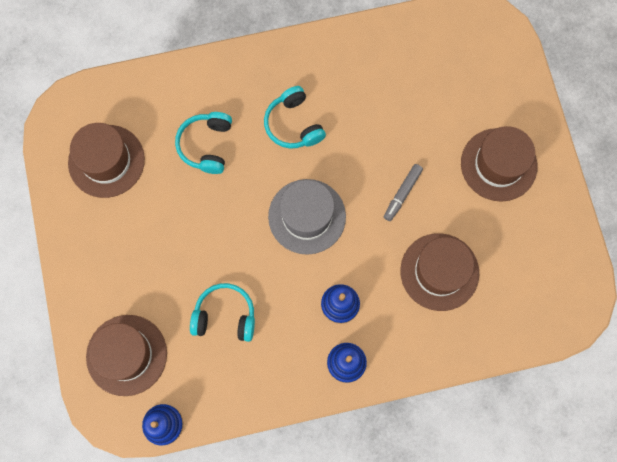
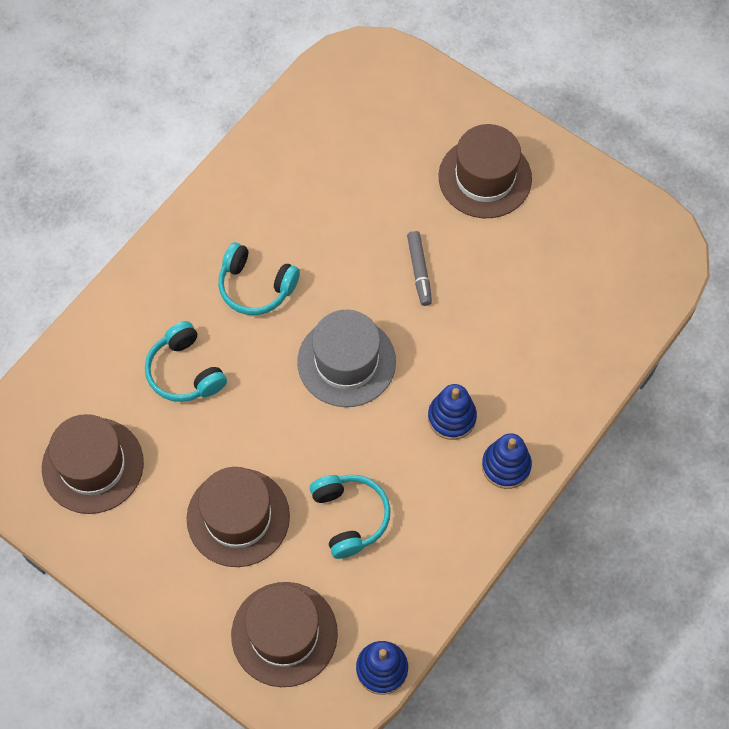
camera: 40 degrees left, 10 degrees down
turquoise headphones [190,283,255,342] -> turquoise headphones turned 105 degrees clockwise [310,475,391,559]
brown hat [400,233,479,311] -> brown hat moved to [187,467,290,567]

